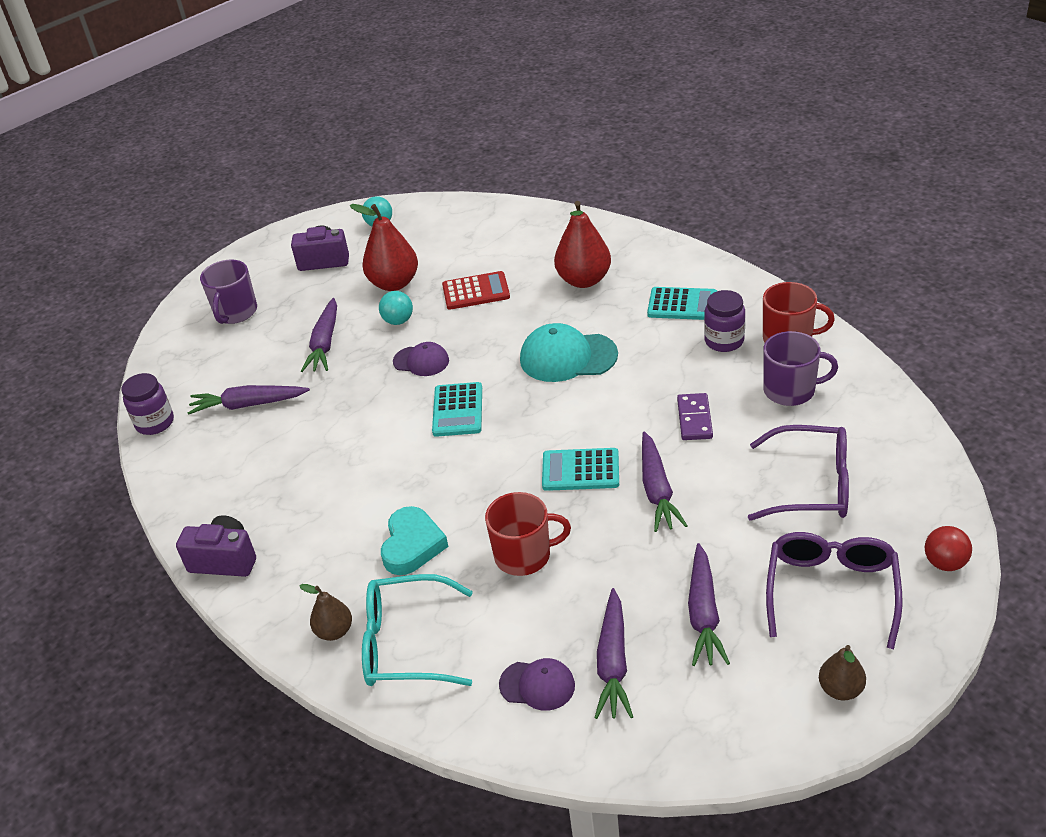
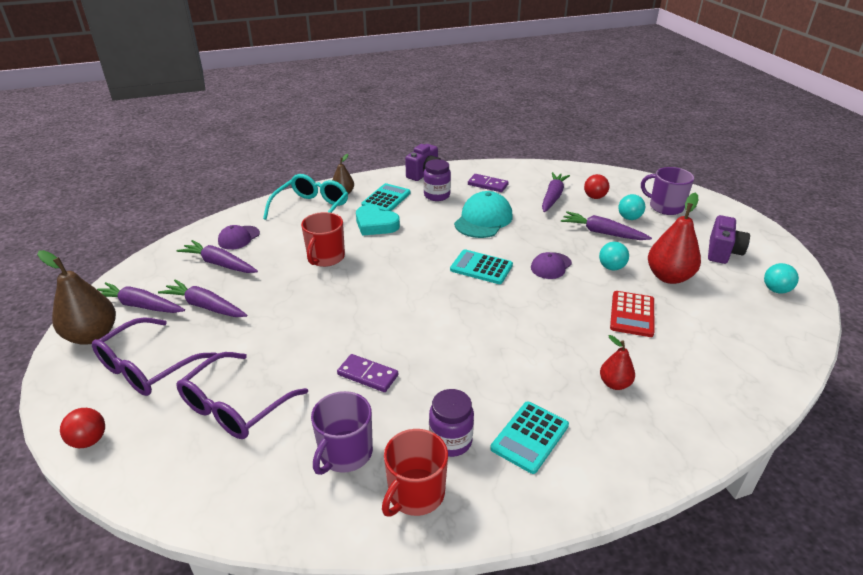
camera: 110 degrees right, 5 degrees down
purple jar [121,373,174,435] -> purple jar moved to [424,159,451,201]
turquoise cap [520,323,618,382] -> turquoise cap moved to [454,191,513,238]
turquoise calculator [542,448,619,491] -> turquoise calculator moved to [361,183,411,211]
red pear [554,201,611,288] -> red pear [600,335,635,390], size x0.56
purple carrot [642,432,687,532] -> purple carrot moved to [97,282,185,313]
purple glasses [766,532,903,649] -> purple glasses turned 90 degrees clockwise [92,317,217,396]
brown pear [819,645,866,701] -> brown pear [37,250,116,345], size x1.79
none -> purple domino [468,174,509,192]
none -> red ball [584,174,609,199]
none -> turquoise ball [618,194,645,220]

